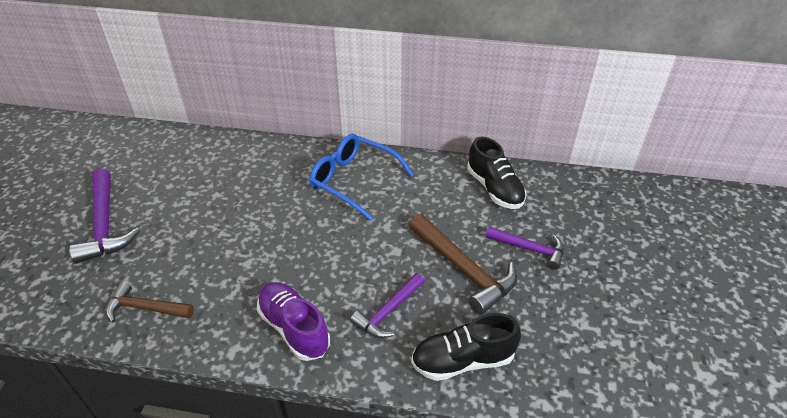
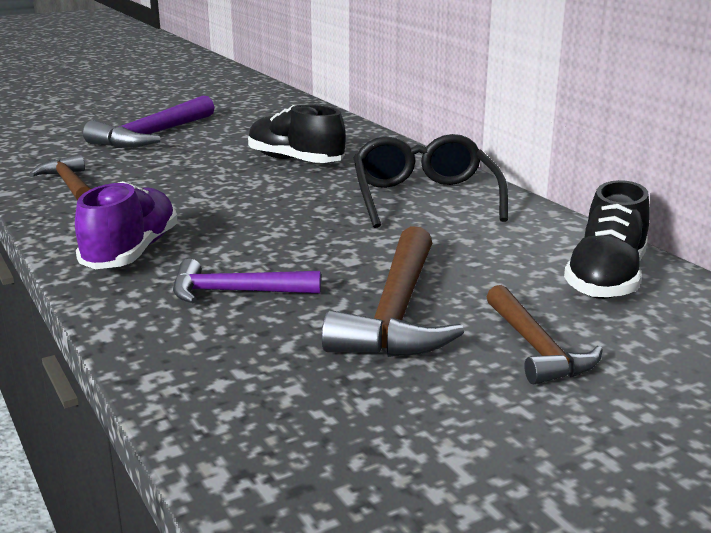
camera: 50 degrees right, 20 degrees down
blue glasses [309,134,414,221] -> black glasses [354,134,508,228]
black shoe [411,313,521,381] -> black shoe moved to [248,105,346,163]
purple hammer [486,226,564,270] -> brown hammer [487,285,603,384]

